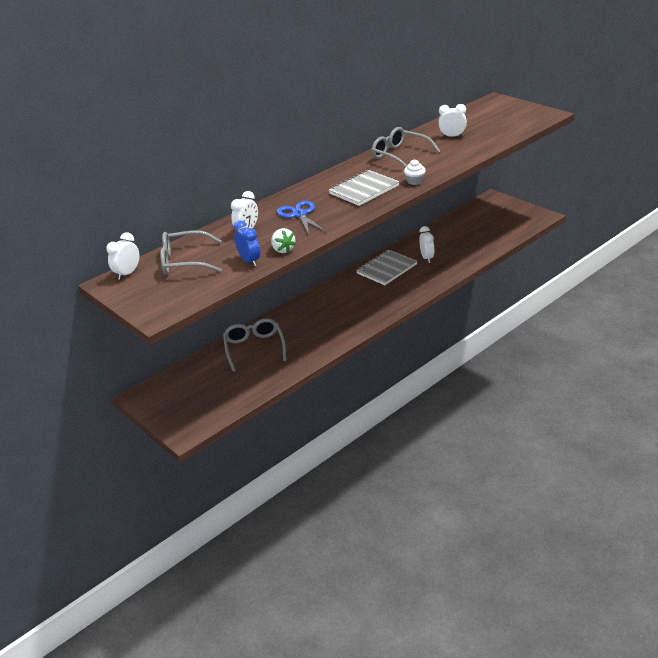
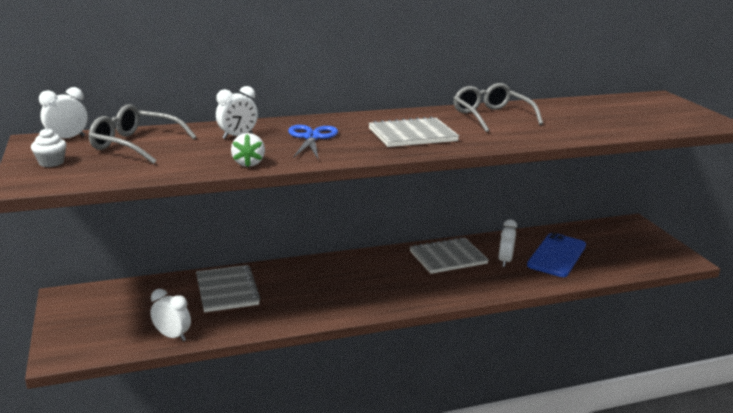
camera: 20 degrees right, 10 degrees down
grey glasses [223,318,287,372] -> grey notebook [196,265,261,312]
blue clock [233,220,260,267] -> none
white cupcake [404,159,426,185] -> white cupcake moved to [31,128,67,167]
white clock [439,104,467,137] -> white clock moved to [150,289,191,341]
none -> blue phone [527,233,586,277]

